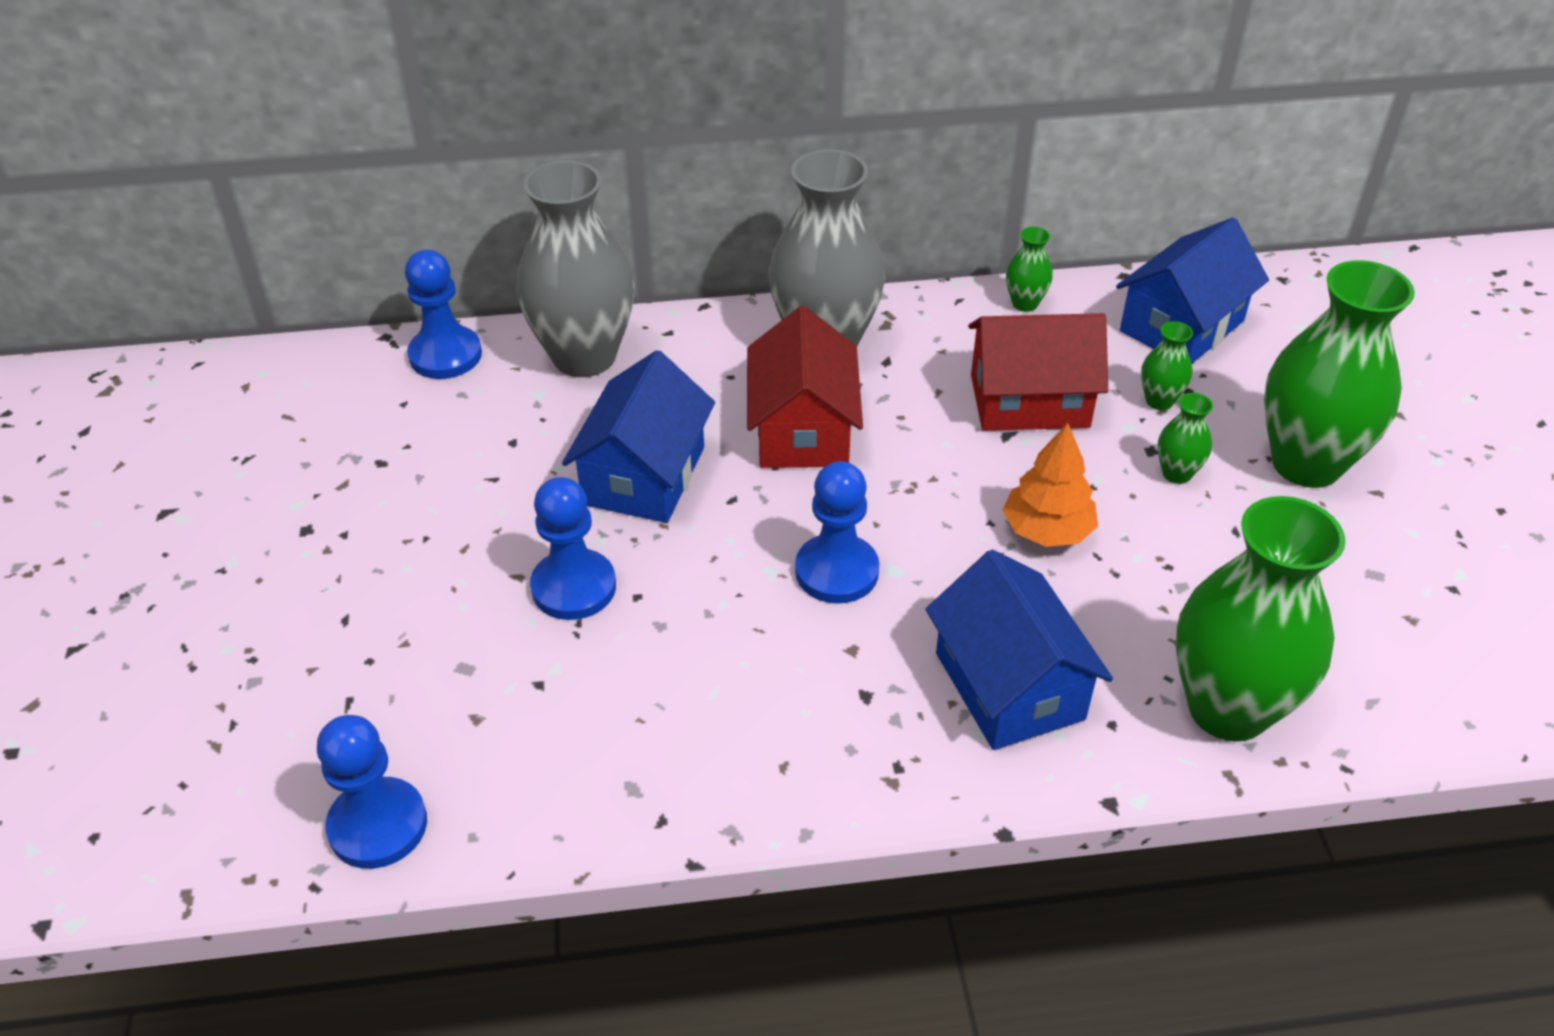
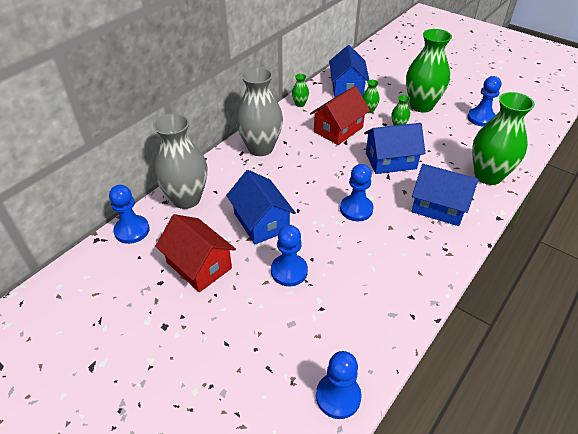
camera: 45 degrees left, 0 degrees up
red house [747,306,863,468] -> red house moved to [155,214,236,292]
orange tree [1003,423,1098,547] -> blue house [364,123,426,174]
none -> blue pawn [467,76,501,126]

